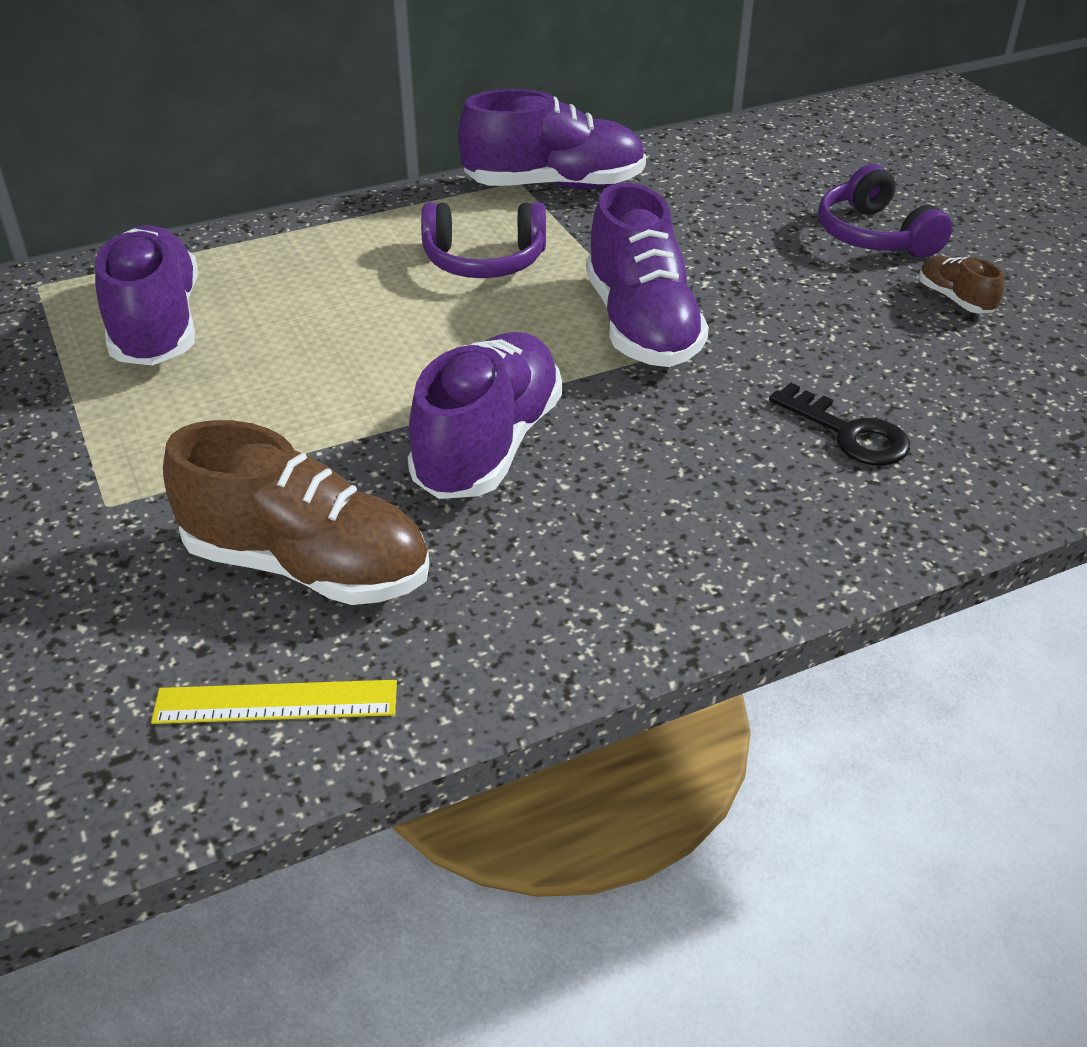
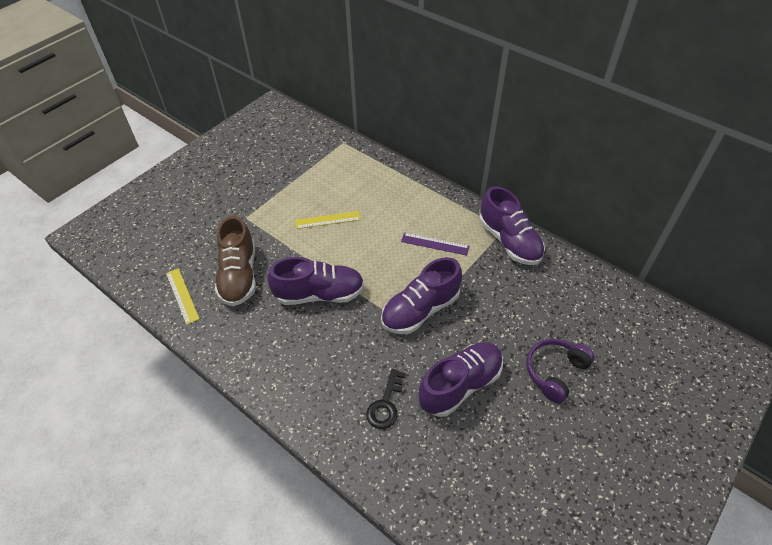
camera: 65 degrees right, 10 degrees up
purple shoe [95,225,198,366] -> purple shoe moved to [419,342,503,417]
purple headphones [421,202,546,278] -> purple ruler [401,233,469,256]
brown shoe [919,256,1004,314] -> none
none -> yellow ruler [295,211,361,229]

